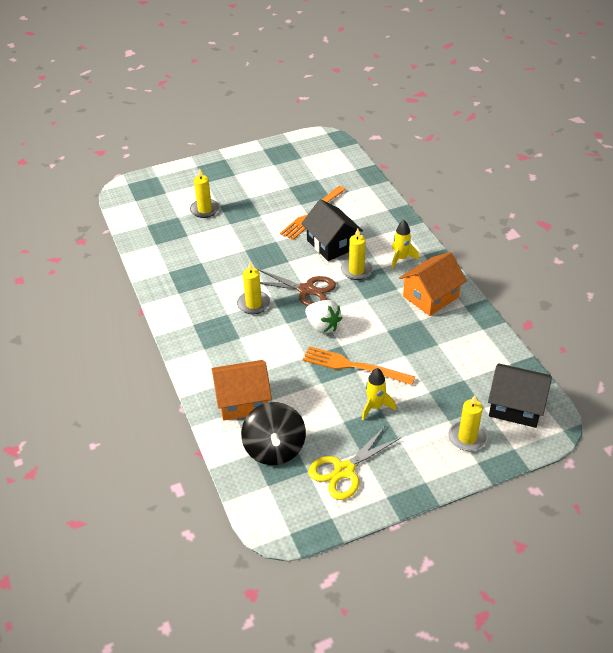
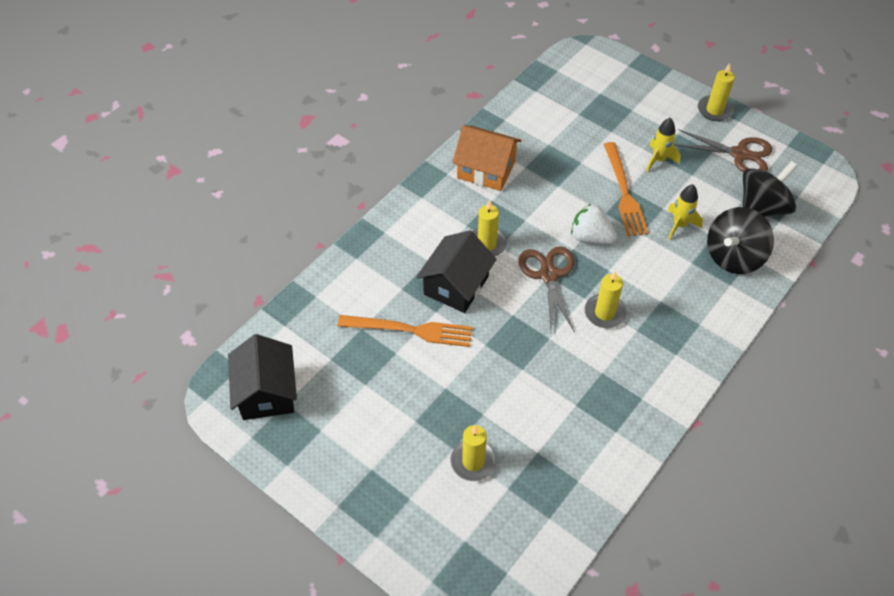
camera: 120 degrees left, 10 degrees up
orange house [211,360,272,421] -> black spinning top [707,207,774,274]
white strawberry [305,300,342,334] -> white strawberry turned 75 degrees counterclockwise [571,204,617,245]
yellow scissors [308,425,401,500] -> brown scissors [674,130,772,172]
yellow rocket [391,220,419,269] -> yellow rocket moved to [667,184,703,240]
yellow candle [448,395,488,451] -> yellow candle moved to [698,63,735,121]
black house [488,363,552,428] -> black house moved to [228,334,297,420]

